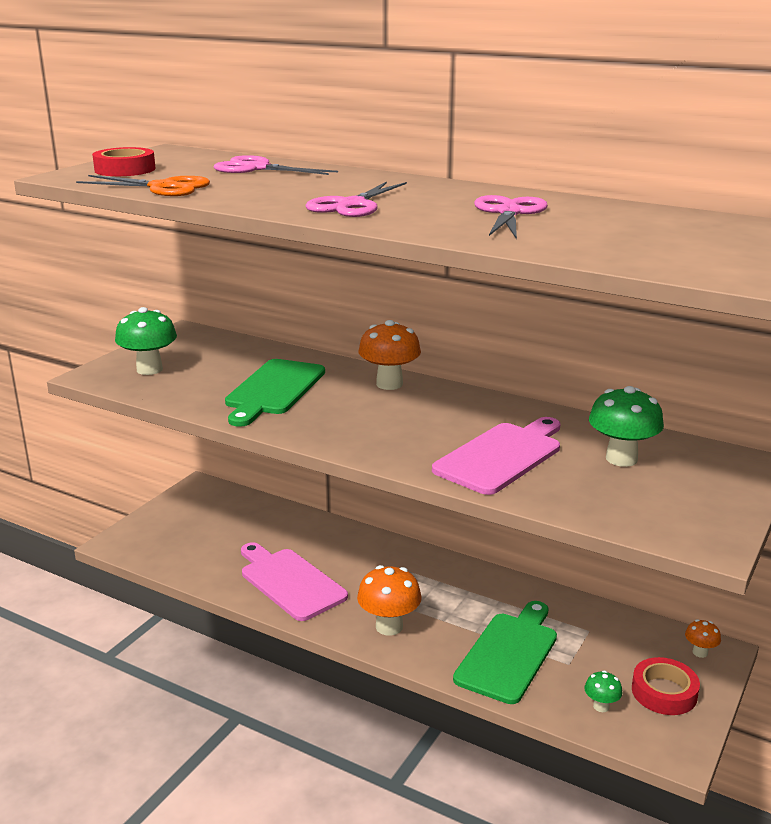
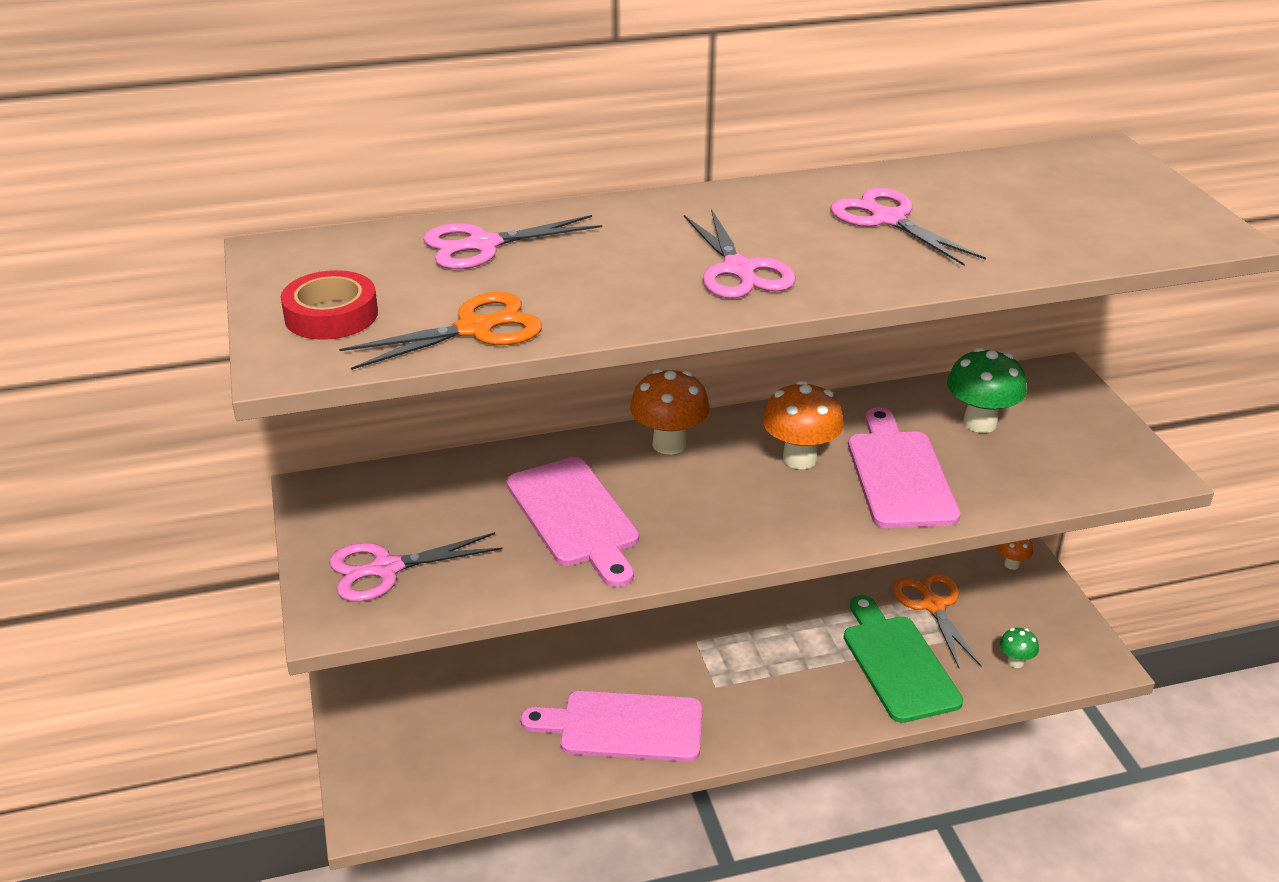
camera: 45 degrees left, 10 degrees up
green mushroom [115,307,177,375] -> pink scissors [329,532,502,602]
green cutting board [225,359,325,427] -> pink cutting board [506,457,639,587]
orange mushroom [357,565,422,636] -> orange mushroom moved to [762,381,844,469]
red tape [632,657,700,715] -> none
none -> orange scissors [893,573,981,668]

